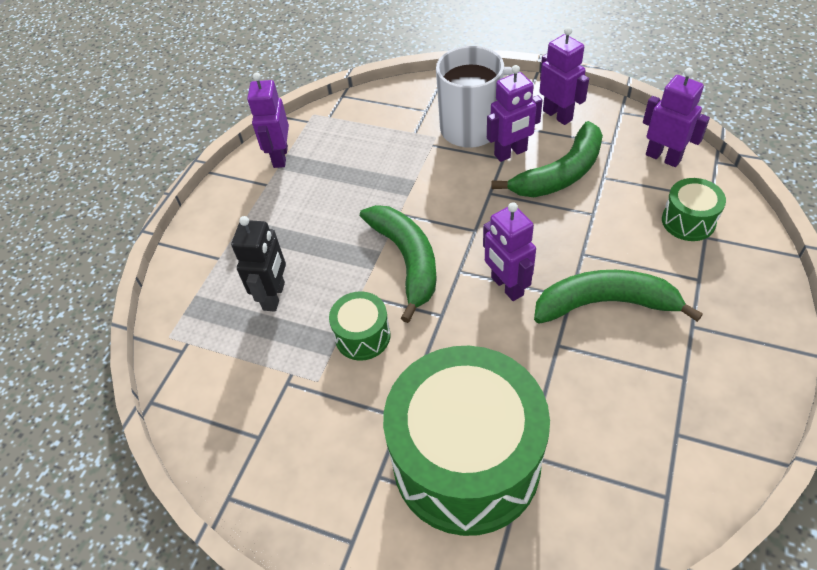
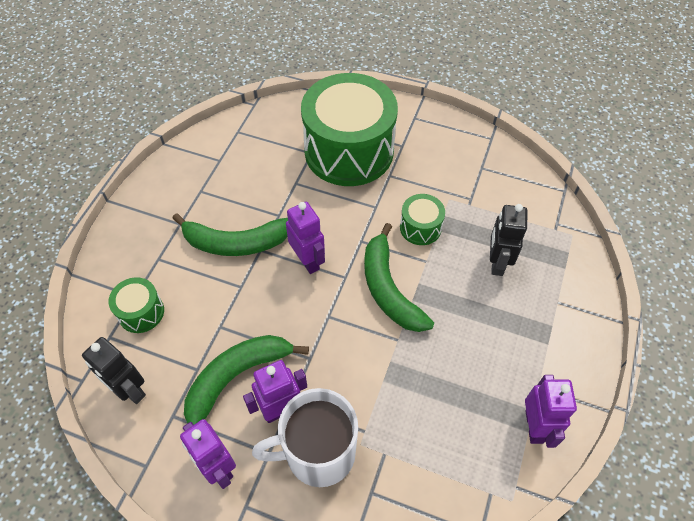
camera: 175 degrees right, 5 degrees up
purple robot [643,68,710,167] -> black robot [82,337,146,404]

